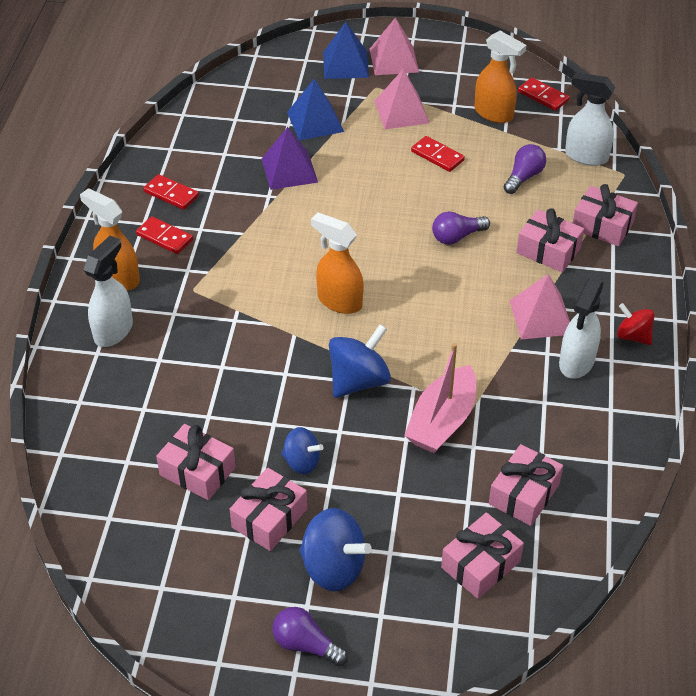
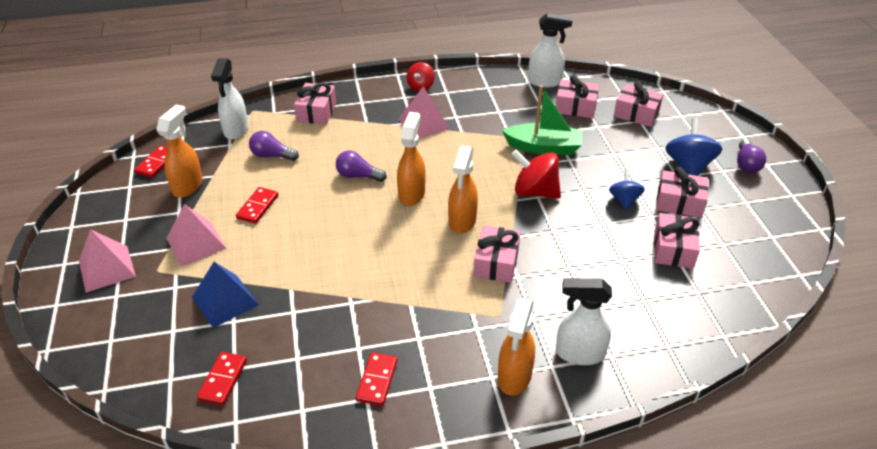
camera: 110 degrees left, 5 degrees down
red domino [136,216,193,254] -> red domino moved to [197,352,247,405]
purple pyramid [262,127,318,190] -> none
blue pyramid [323,22,369,79] -> none
blue spinning top [329,324,391,398] -> red spinning top [512,149,561,198]
pink boat [404,343,476,453] -> green boat [502,85,582,155]
purple light bulb [432,211,490,245] -> purple light bulb turned 150 degrees clockwise [336,151,387,182]
pink gift [516,208,584,272] -> pink gift moved to [474,225,520,283]
white spray bottle [559,278,604,379] -> white spray bottle moved to [528,13,572,88]
none -> orange spray bottle [397,112,426,206]

